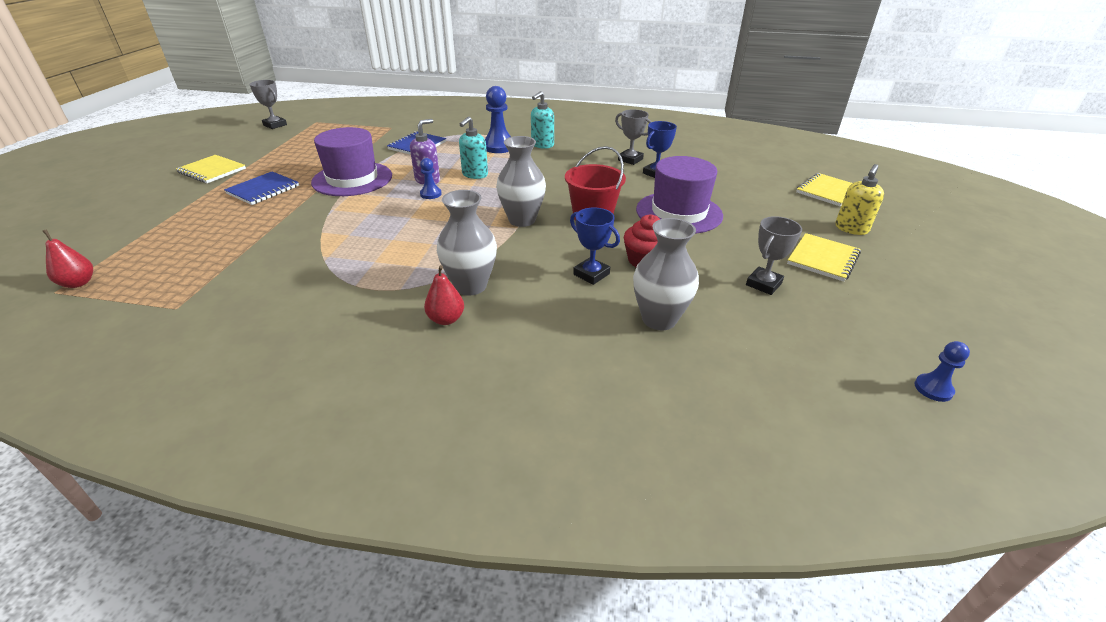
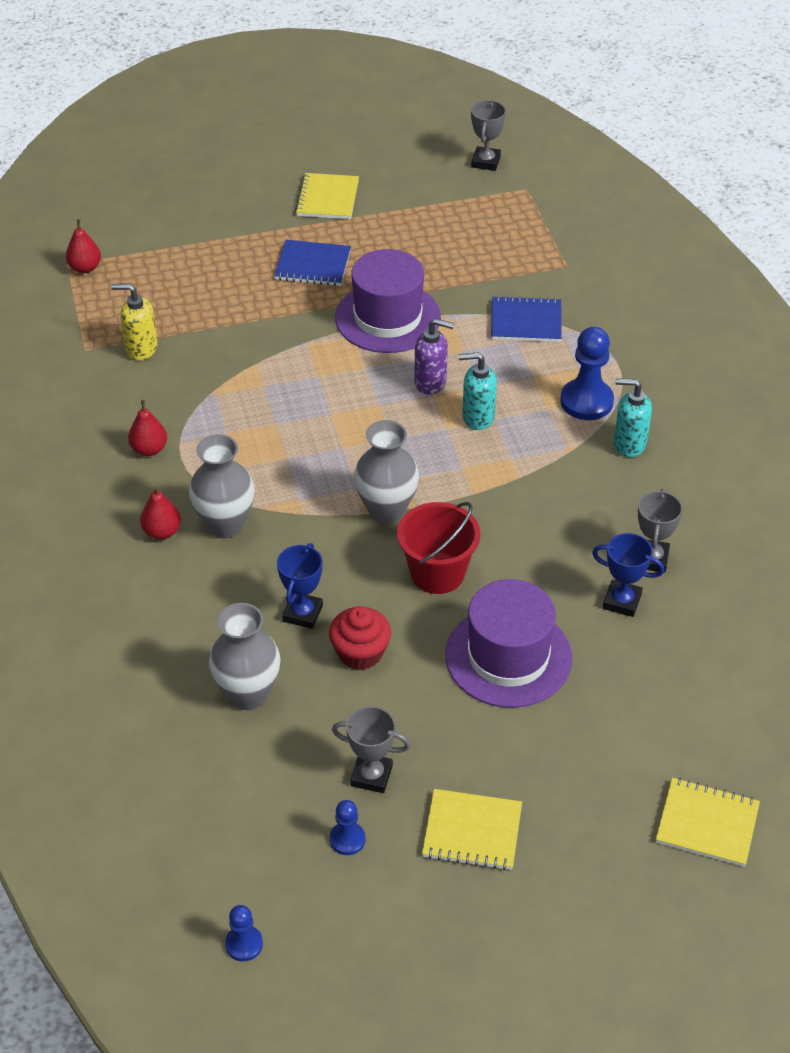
camera: 65 degrees right, 10 degrees up
blue pawn [420,158,442,199] -> blue pawn moved to [330,800,365,855]
yellow soap dispenser [835,164,884,235] -> yellow soap dispenser moved to [111,284,157,360]
none -> red pear [128,400,167,456]

